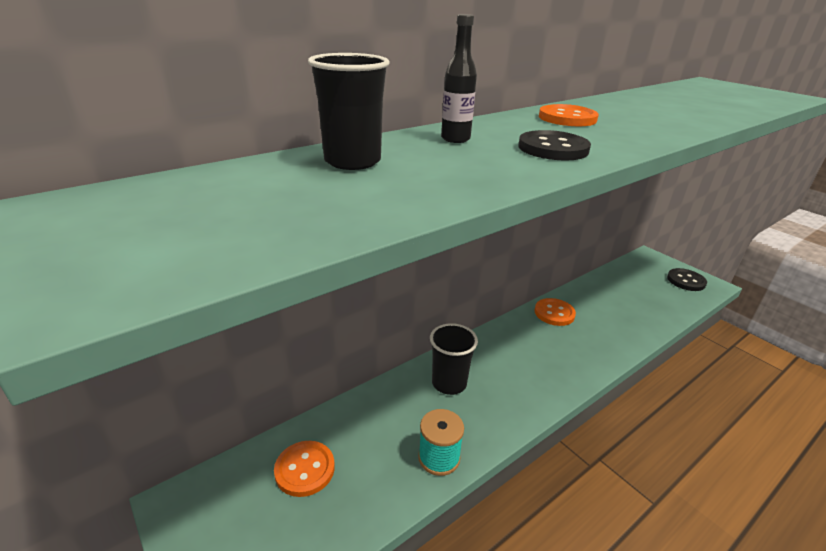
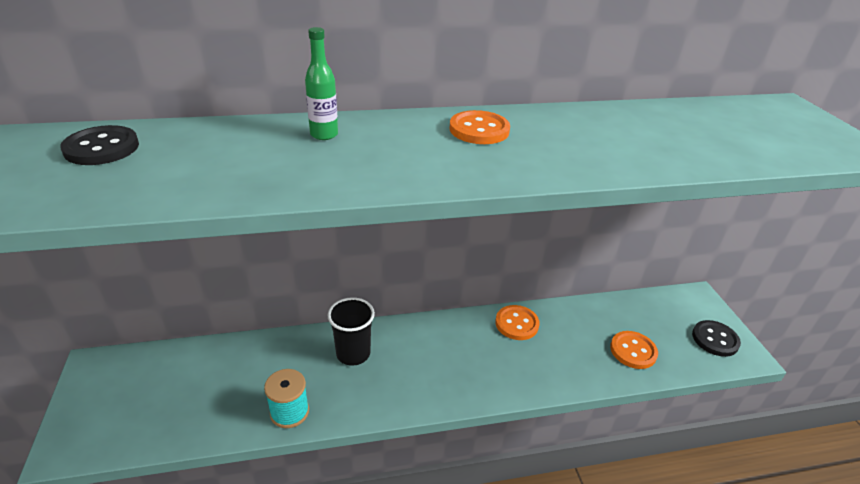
camera: 25 degrees right, 5 degrees up
orange button [274,441,335,497] -> orange button moved to [610,331,658,369]
black cup [308,53,390,170] -> none
black bottle [441,14,477,143] -> green bottle [305,27,338,140]
black button [518,130,591,160] -> black button moved to [60,125,139,165]

